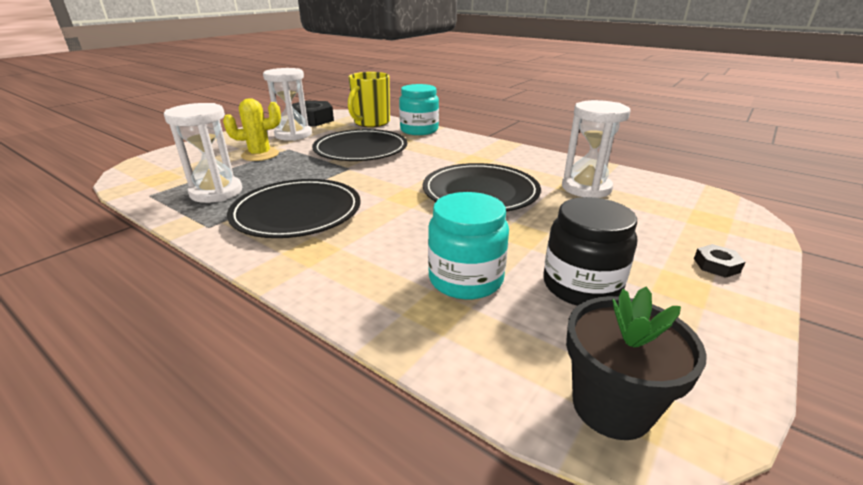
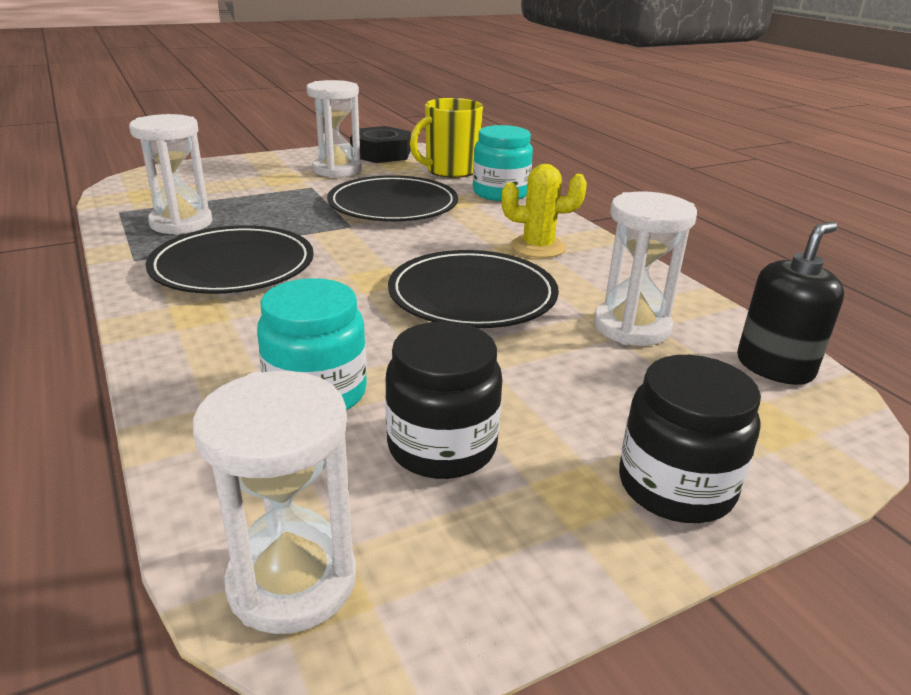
camera: 25 degrees right, 0 degrees up
yellow cactus [223,98,281,161] -> yellow cactus moved to [502,164,587,258]
black flower pot [566,286,707,440] -> white hourglass [193,371,356,634]
black nut [694,244,745,278] -> black jar [619,355,761,523]
none -> black soap dispenser [737,222,844,385]

